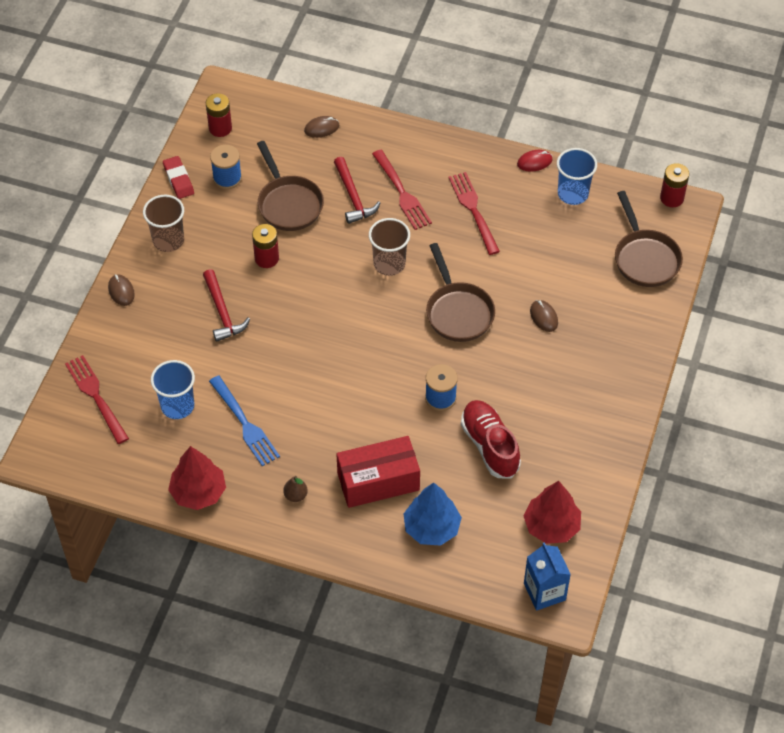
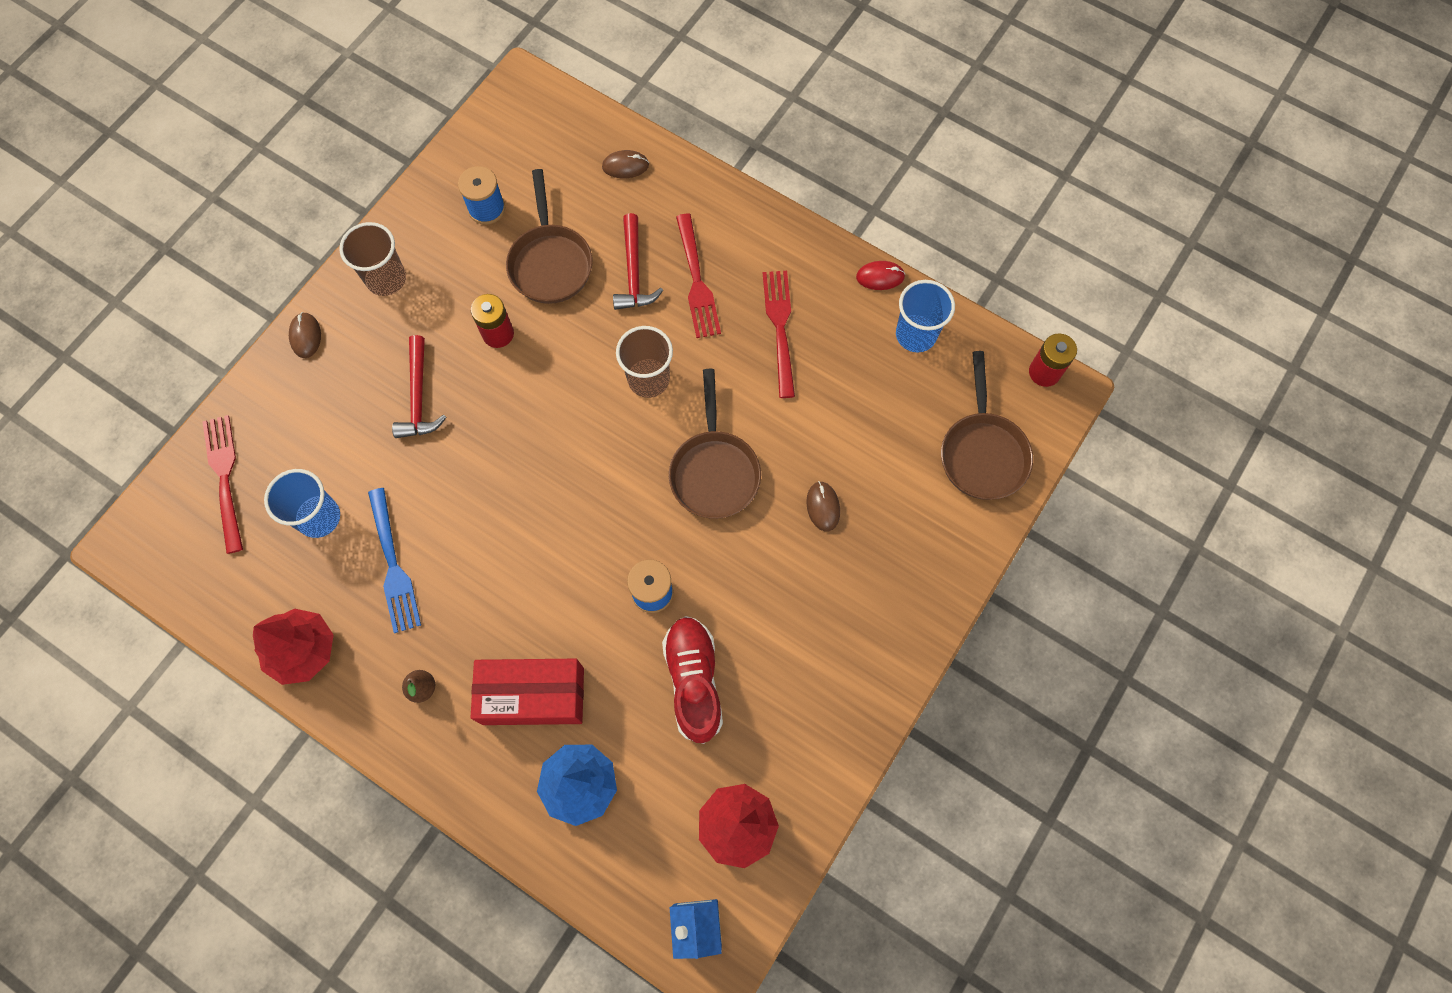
camera: 15 degrees right, 15 degrees up
red eraser [163,156,194,199] -> none
red battery [206,93,232,137] -> none

